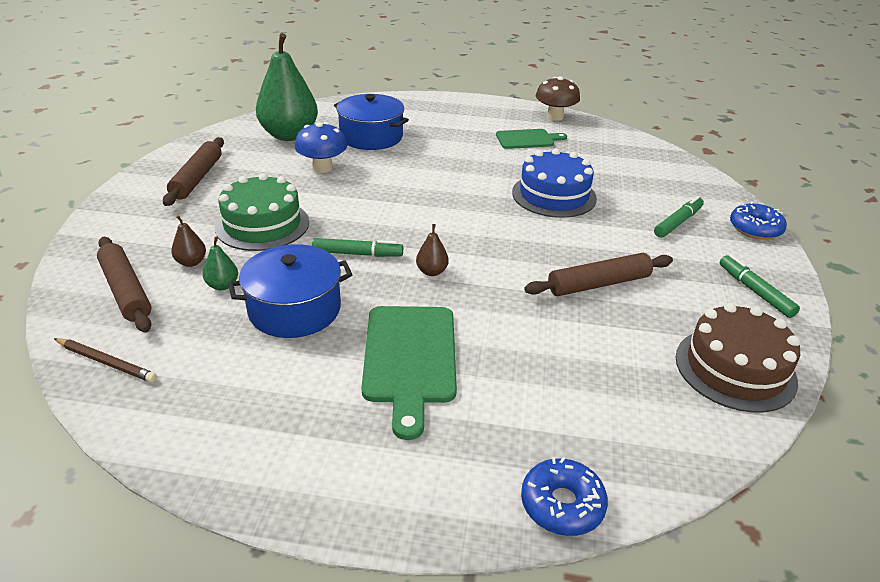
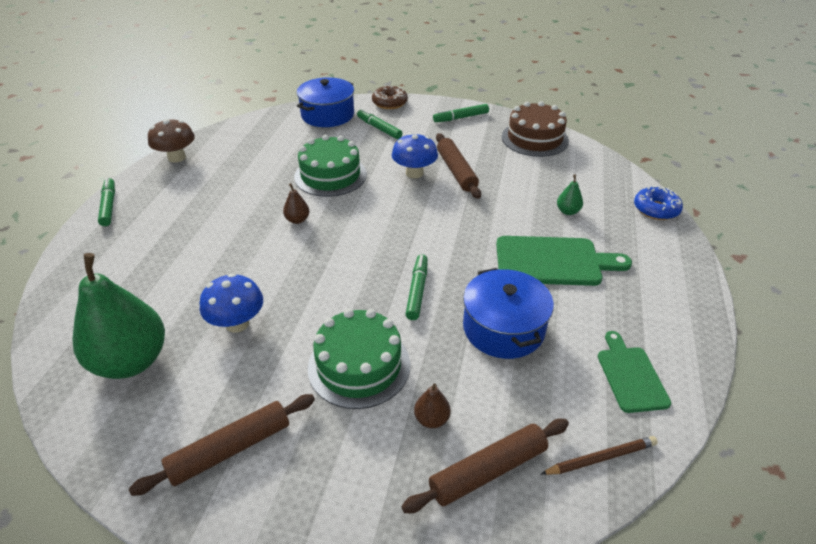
camera: 85 degrees left, 5 degrees up
brown pencil [54,338,157,383] -> brown pencil turned 45 degrees clockwise [541,436,658,475]
brown rolling pin [163,137,224,206] -> brown rolling pin turned 45 degrees counterclockwise [129,394,315,496]
green pear [203,237,238,290] -> green pear moved to [557,175,583,215]
blue pot [334,94,409,150] -> blue pot moved to [297,77,354,127]
brown pear [416,224,449,276] -> brown pear moved to [283,183,310,224]
green cutting board [496,129,567,149] -> green cutting board moved to [598,331,671,413]
blue cake [512,148,597,218] -> green cake [294,135,367,197]
blue donut [730,201,787,240] -> brown donut [372,85,408,109]
none -> green marker [98,178,115,226]
none -> blue mushroom [392,133,438,179]

